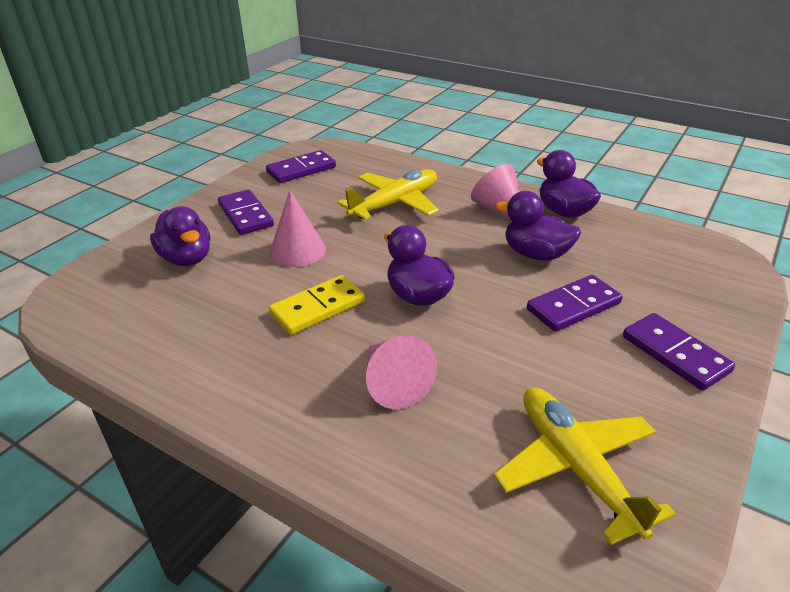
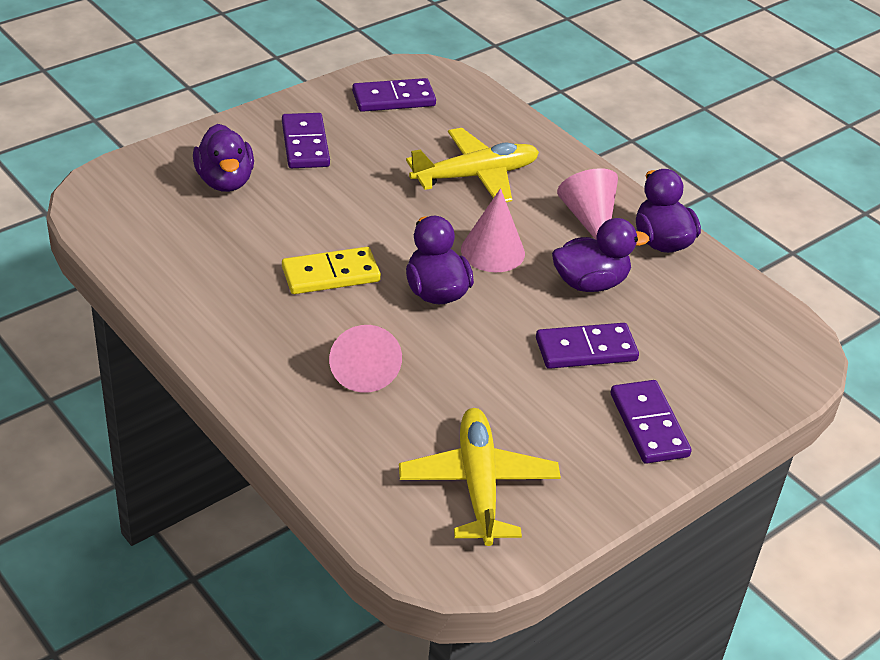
camera: 15 degrees right, 5 degrees up
pink cone [270,190,326,267] -> pink cone moved to [461,188,525,272]
purple duck [495,191,581,261] -> purple duck turned 120 degrees clockwise [552,218,649,292]

